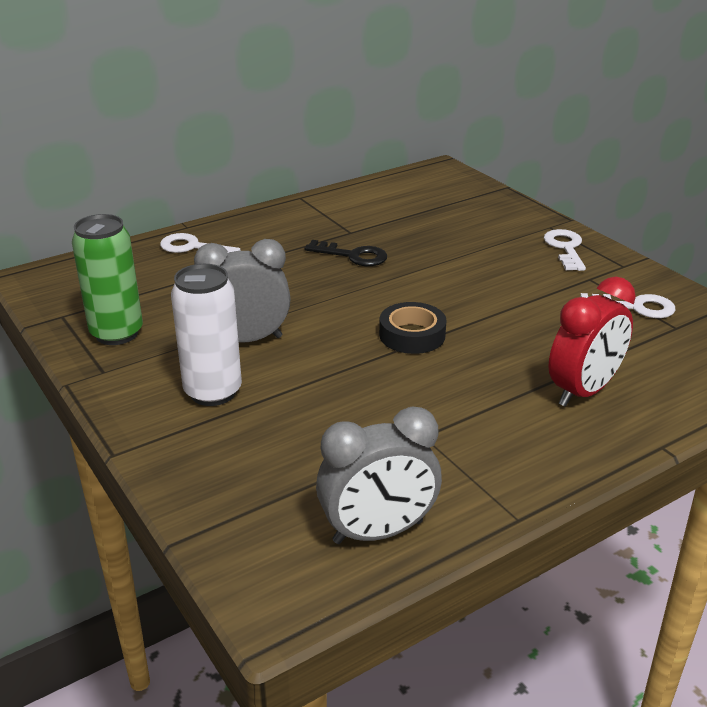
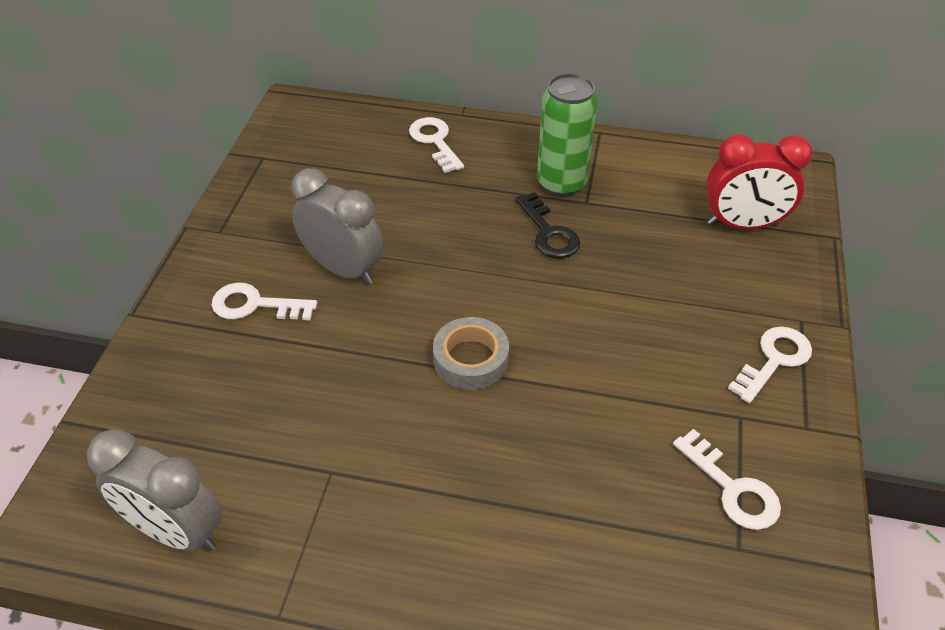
camera: 45 degrees right, 15 degrees up
green can [72,214,143,345] -> green can moved to [537,73,598,197]
white can [171,264,242,406] -> white key [212,282,317,321]
black tape [379,302,447,354] -> grey tape [433,317,509,390]
red clock [548,277,636,407] -> red clock moved to [706,134,813,230]

